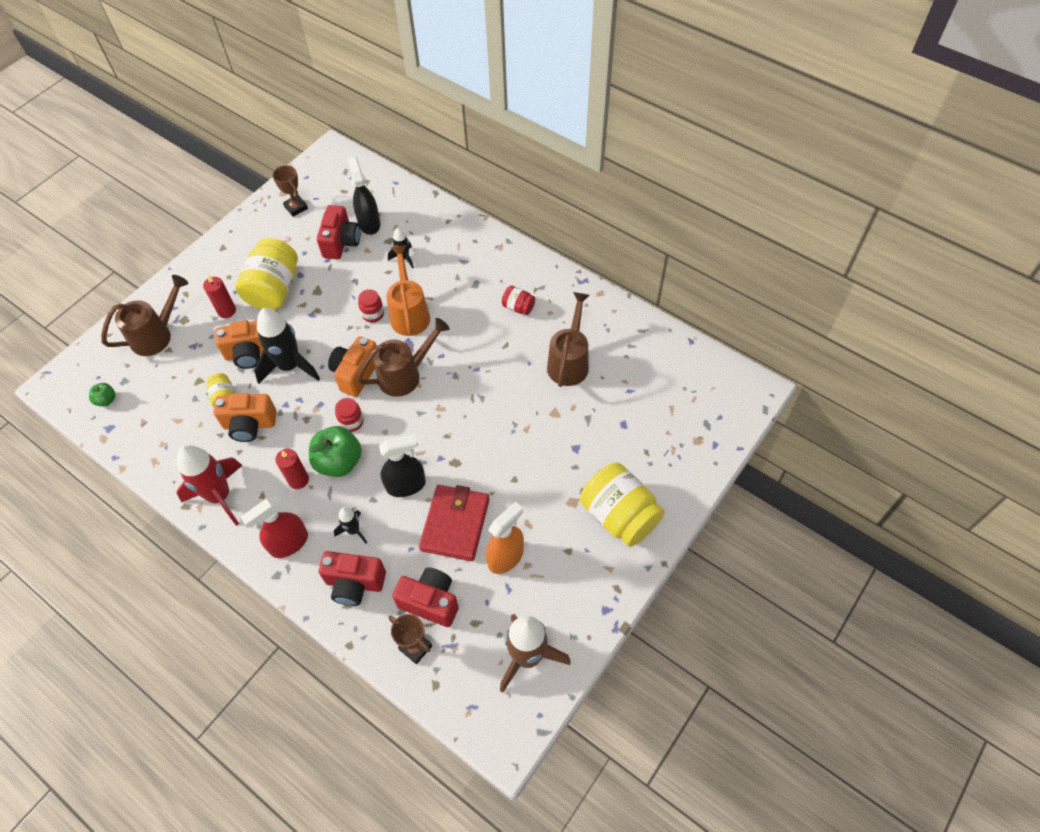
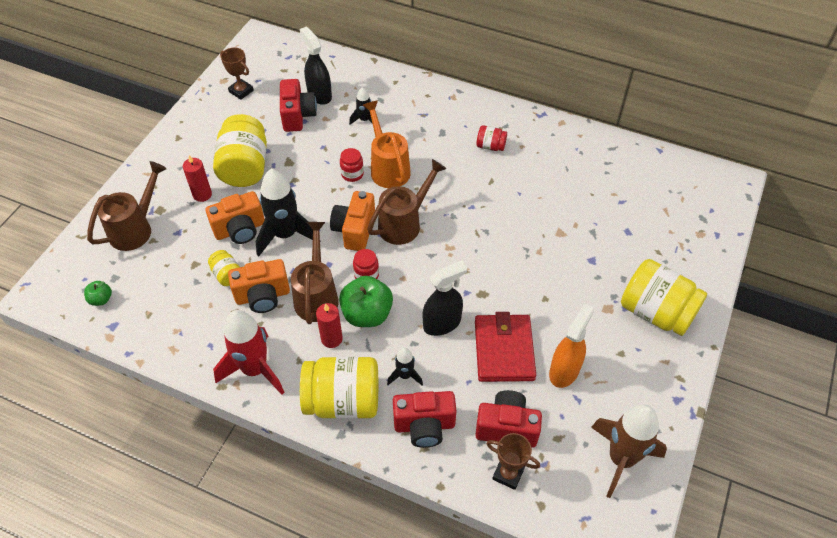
camera: 15 degrees left, 5 degrees down
red spray bottle [240,498,308,558] -> yellow jar [300,357,378,419]
brown watering can [547,292,590,387] -> brown watering can moved to [291,222,339,324]

